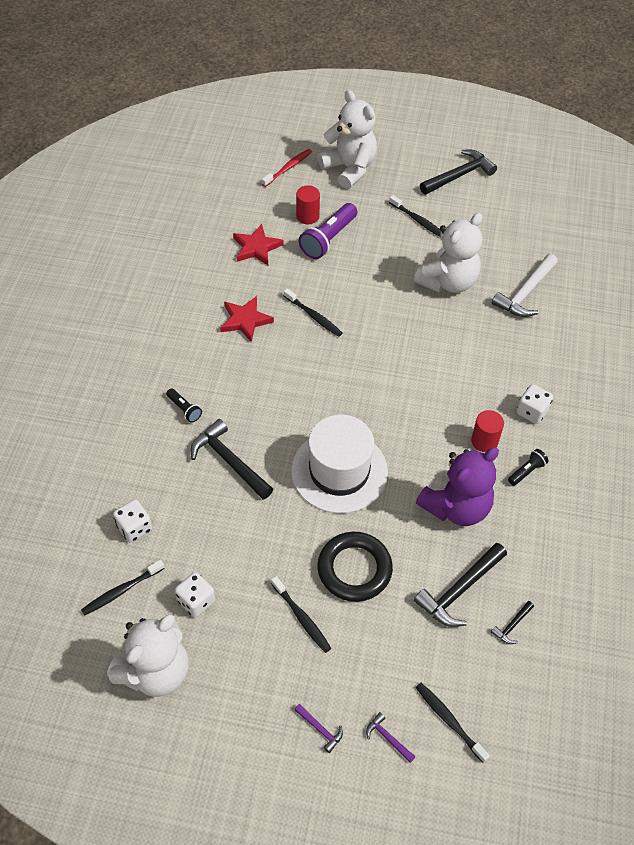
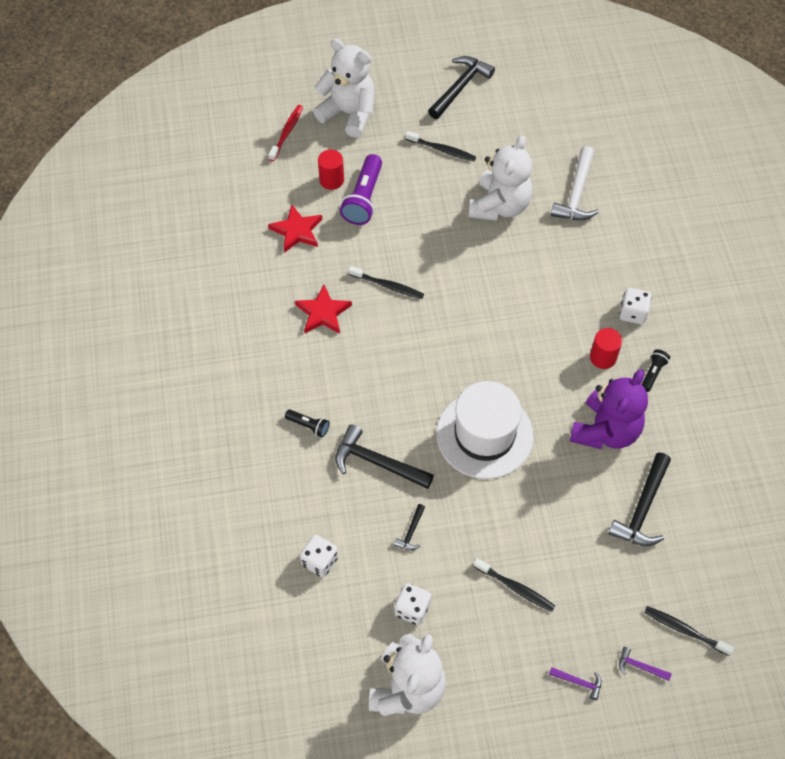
camera: 20 degrees left, 5 degrees up
black toothbrush [81,560,165,616] -> none
black ring [317,532,393,602] -> none
black hammer [491,601,534,644] -> black hammer moved to [394,504,425,550]

